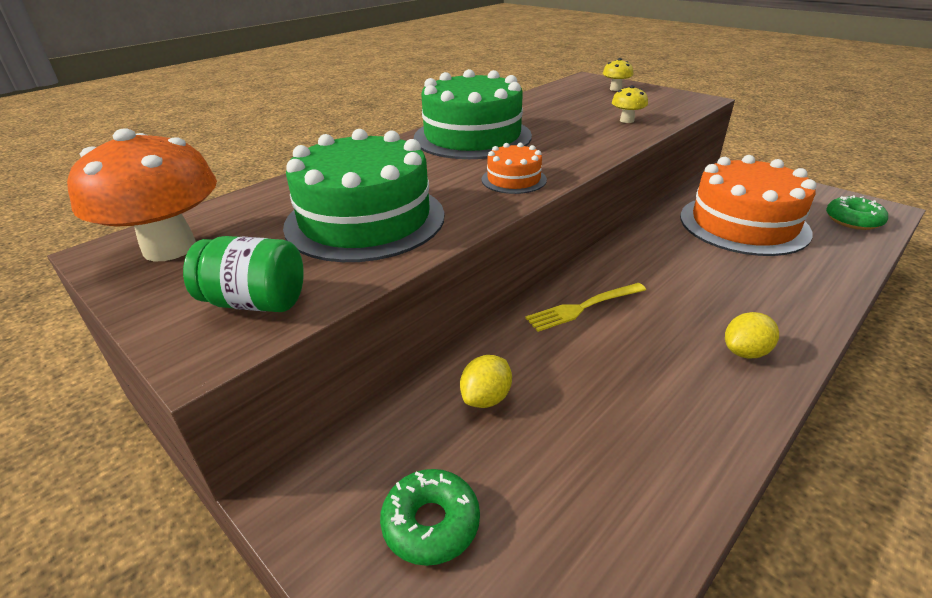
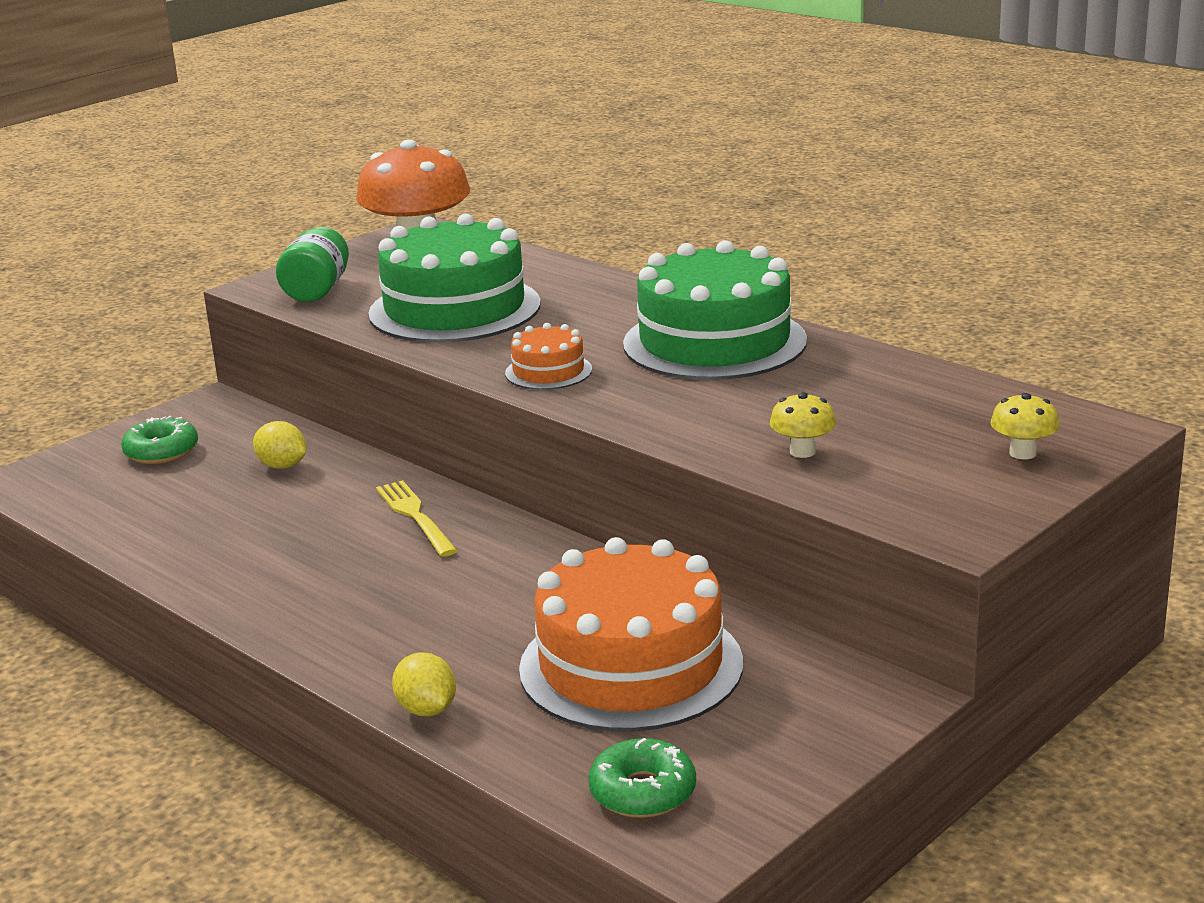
camera: 90 degrees right, 10 degrees down
yellow lemon [725,312,779,359] -> yellow lemon moved to [392,652,456,717]

